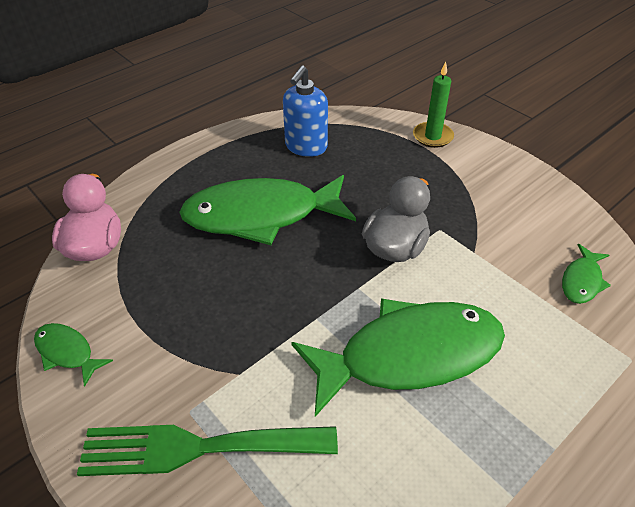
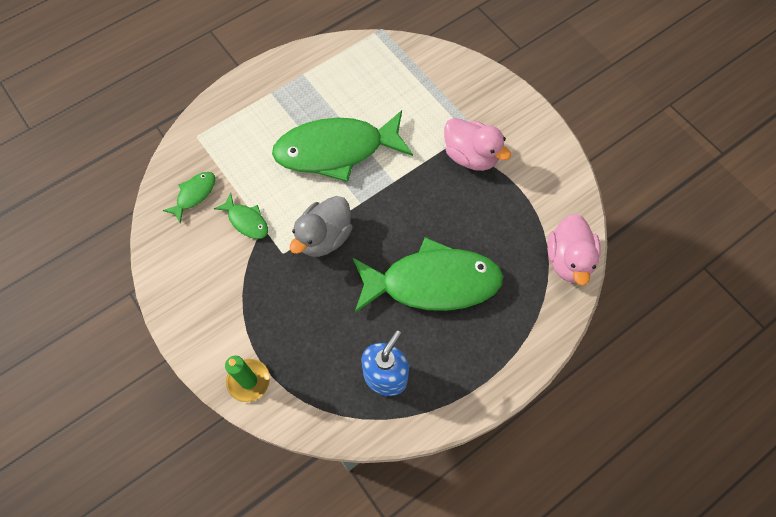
camera: 175 degrees left, 20 degrees up
green fish [34,323,113,387] -> green fish moved to [214,193,268,239]
green fork [77,425,338,476] -> none
none -> pink duck [444,118,511,171]

